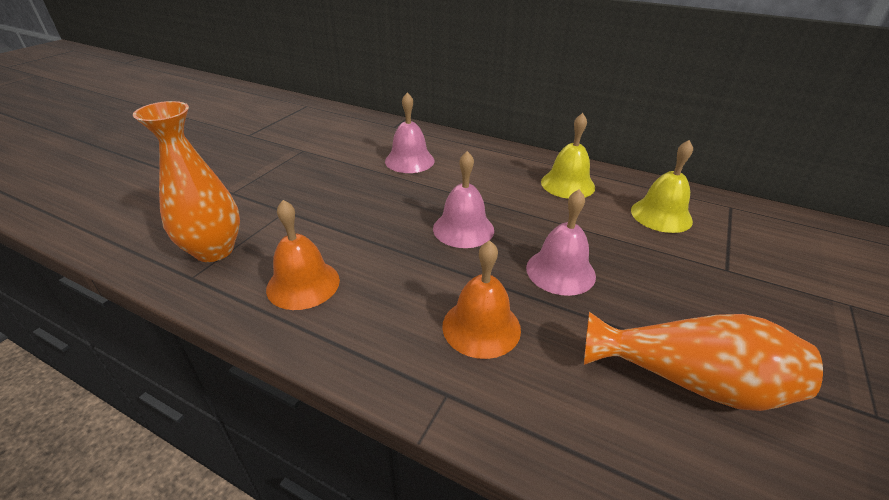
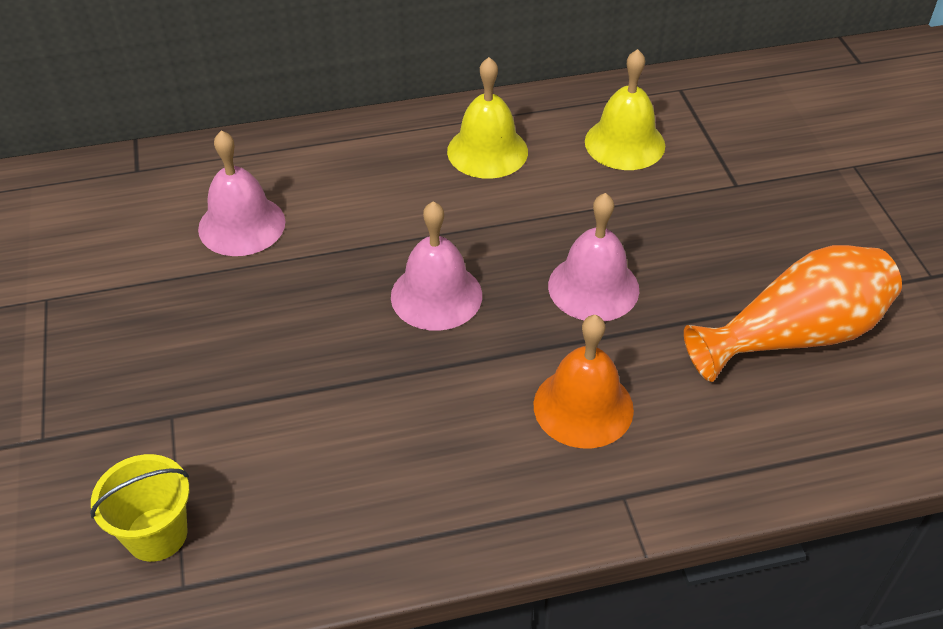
camera: 40 degrees left, 10 degrees up
orange vase [133,101,240,262] -> yellow bucket [90,454,190,562]
orange bell [266,200,340,310] -> none

